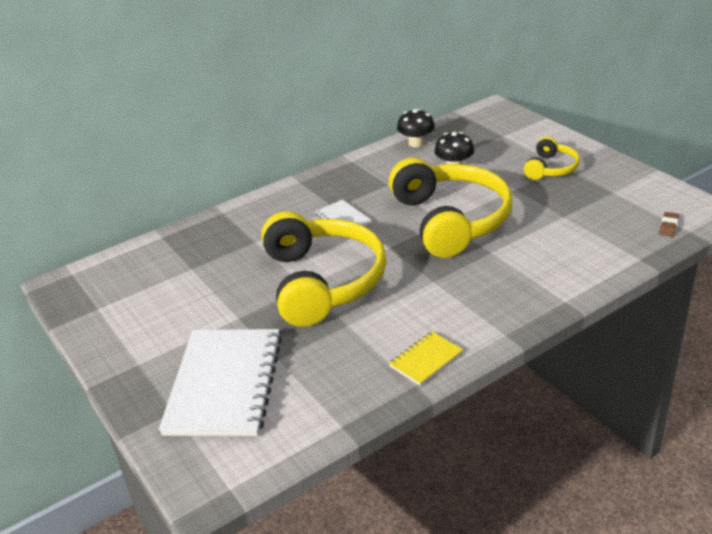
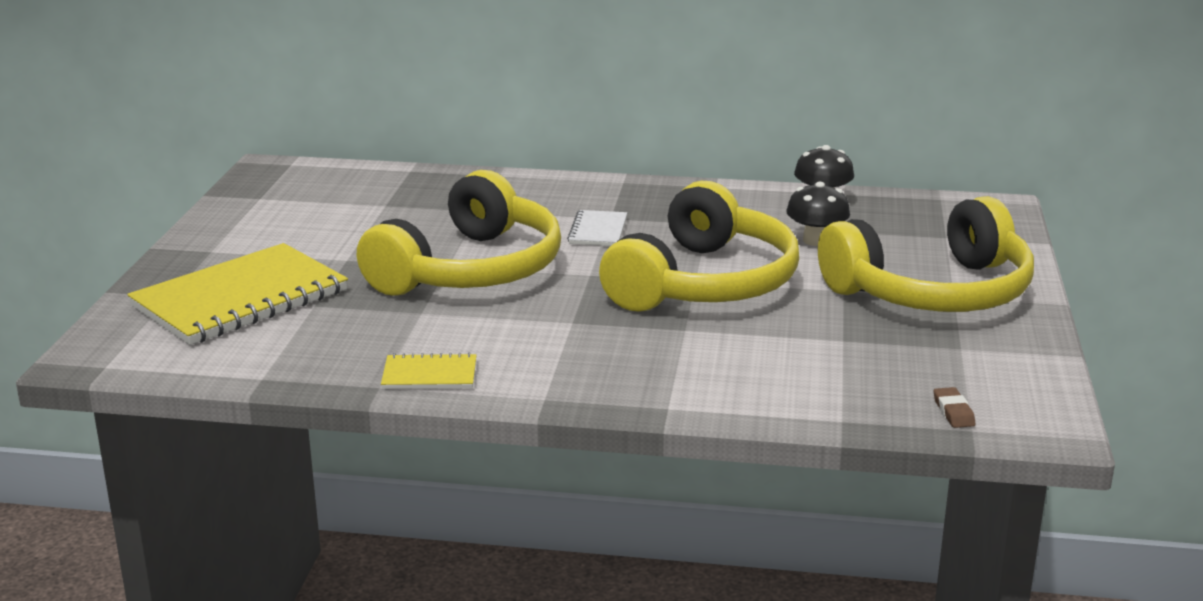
camera: 40 degrees right, 10 degrees down
white notebook [159,329,282,436] -> yellow notebook [127,243,348,345]
yellow headphones [524,137,580,180] -> yellow headphones [818,196,1034,312], size x2.05
brown eraser [659,212,679,237] -> brown eraser turned 75 degrees counterclockwise [934,387,976,428]

